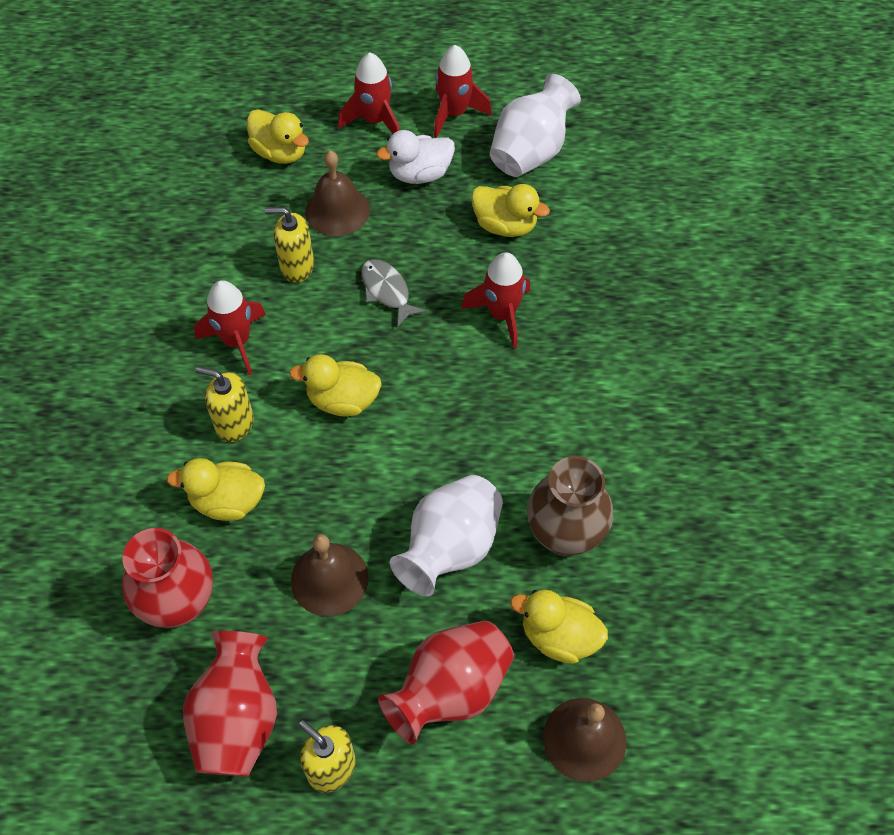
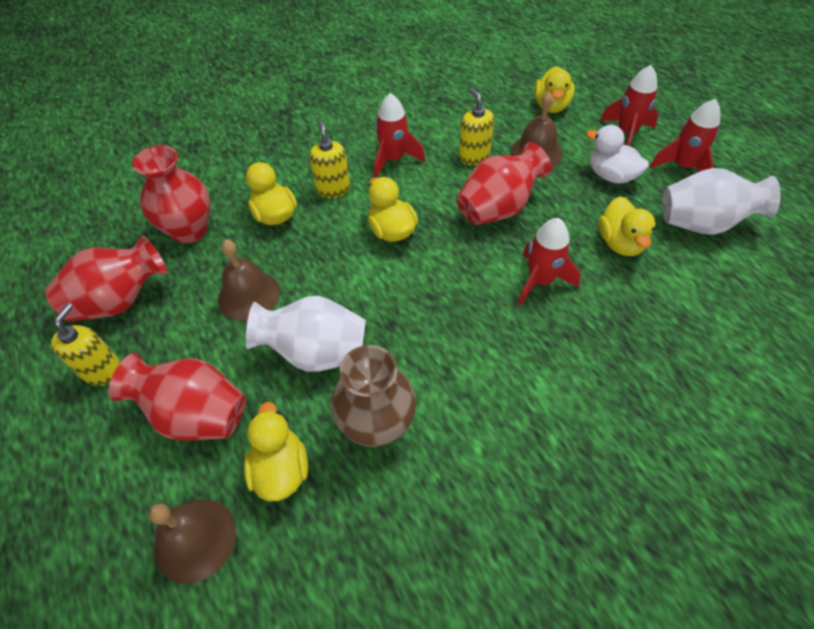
camera: 60 degrees right, 5 degrees down
grey fish [361,259,426,328] -> red vase [456,142,552,225]

